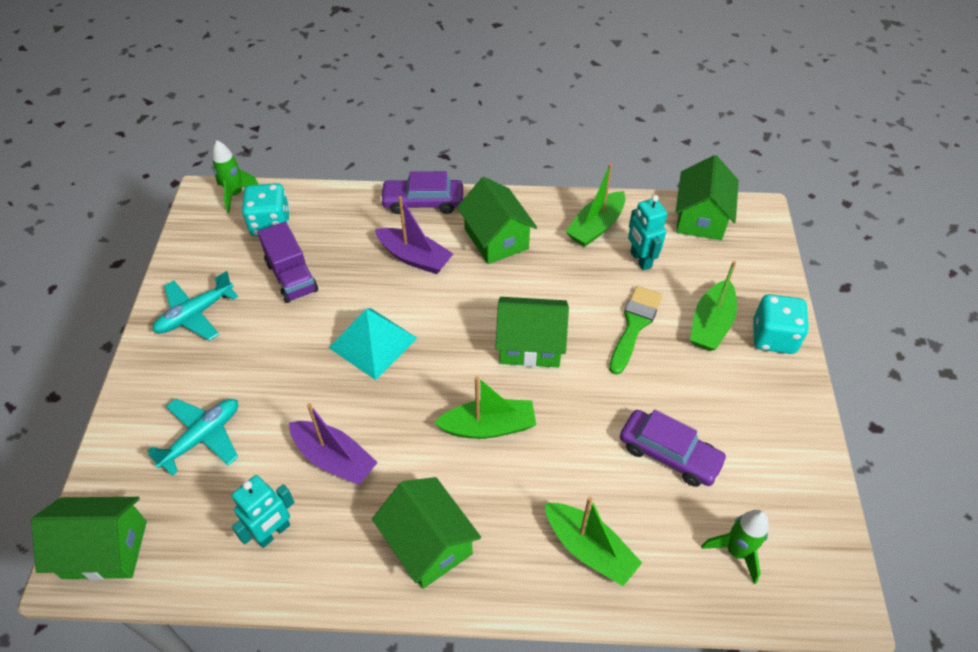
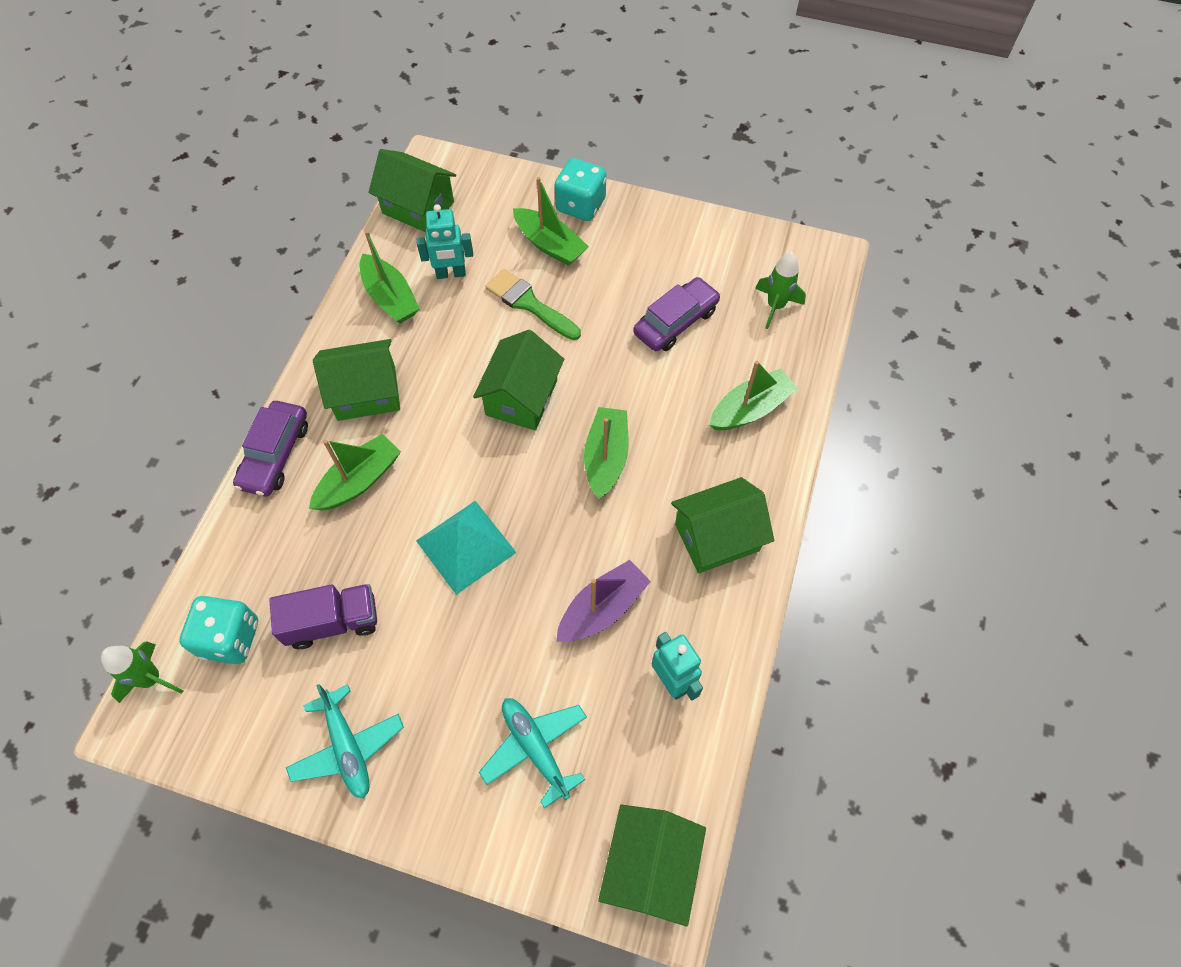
camera: 75 degrees left, 10 degrees up
purple boat [375,196,453,274] -> green boat [309,434,401,510]

